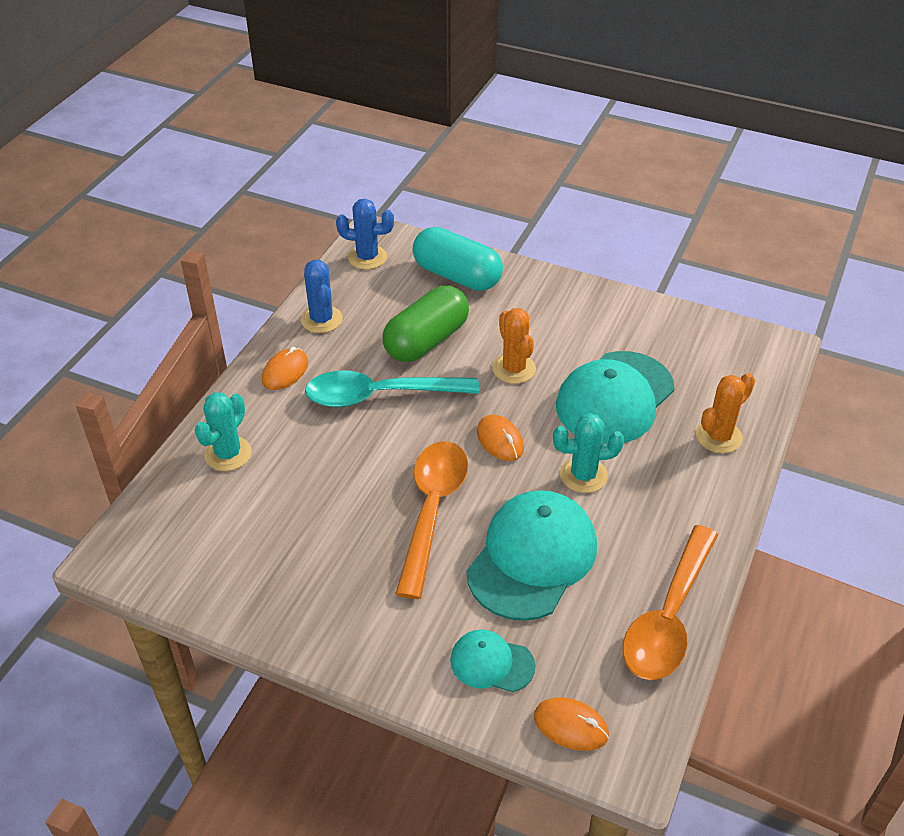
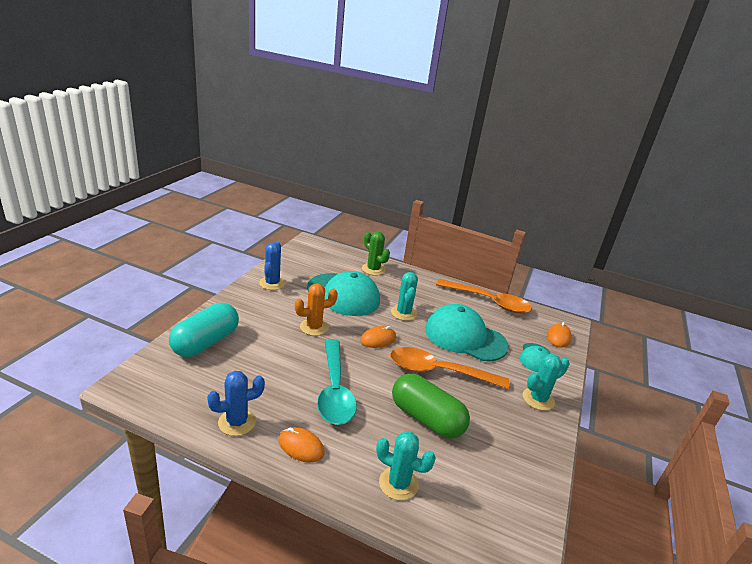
camera: 95 degrees left, 15 degrees down
blue cactus [336,199,394,269] -> blue cactus moved to [259,242,286,290]
green capsule [383,286,469,362] -> green capsule moved to [392,373,470,439]
orange cactus [696,373,755,453] -> green cactus [362,232,390,276]
none -> turquoise cactus [523,354,570,411]

